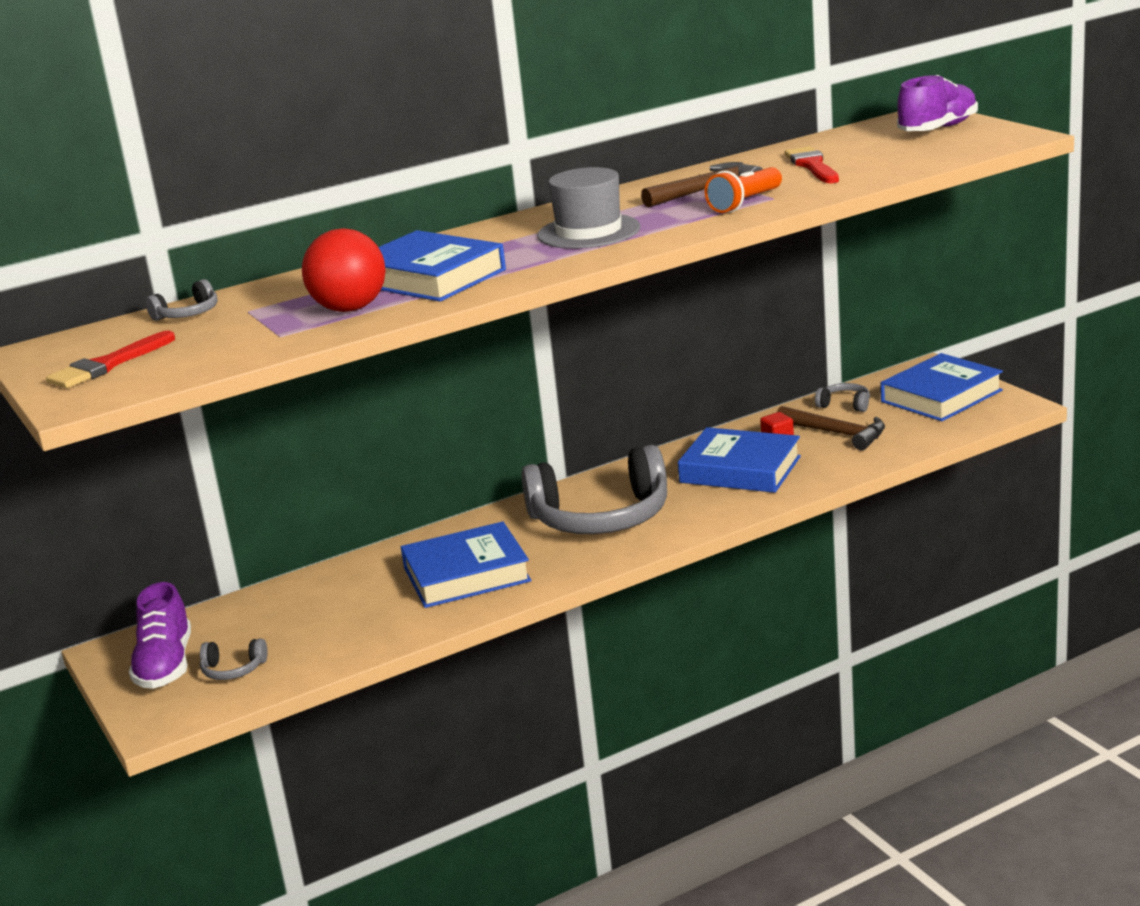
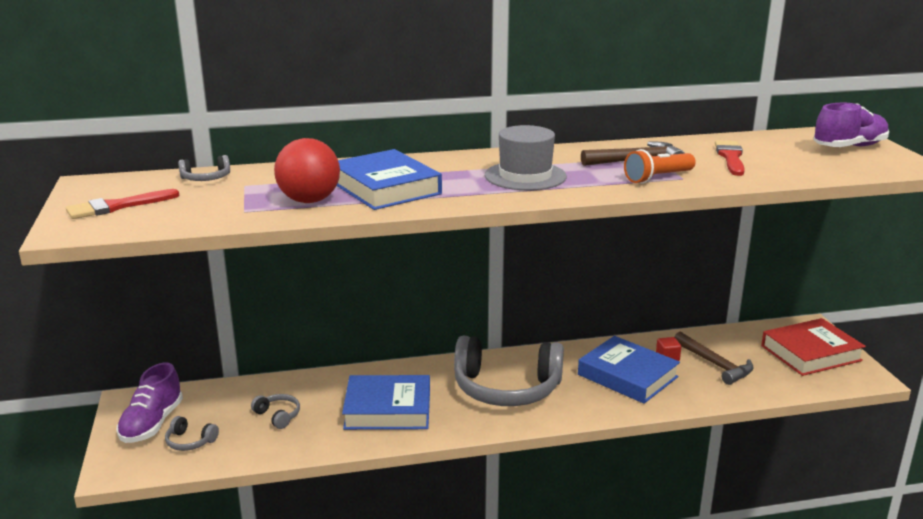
camera: 15 degrees right, 0 degrees up
grey headphones [815,383,870,412] -> grey headphones moved to [251,394,300,429]
blue book [880,353,1003,421] -> red book [761,318,866,376]

